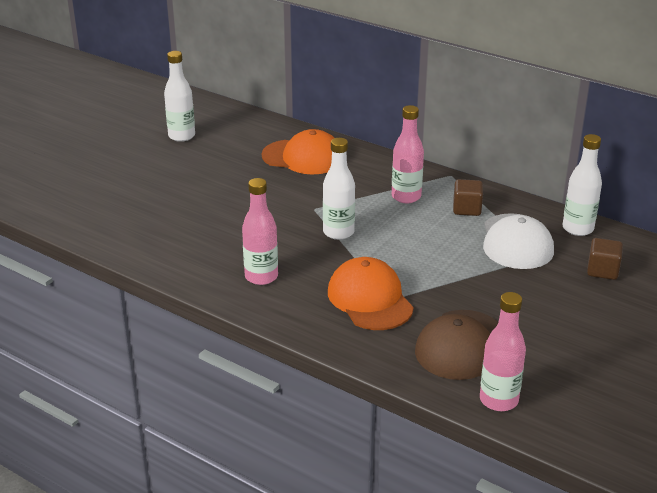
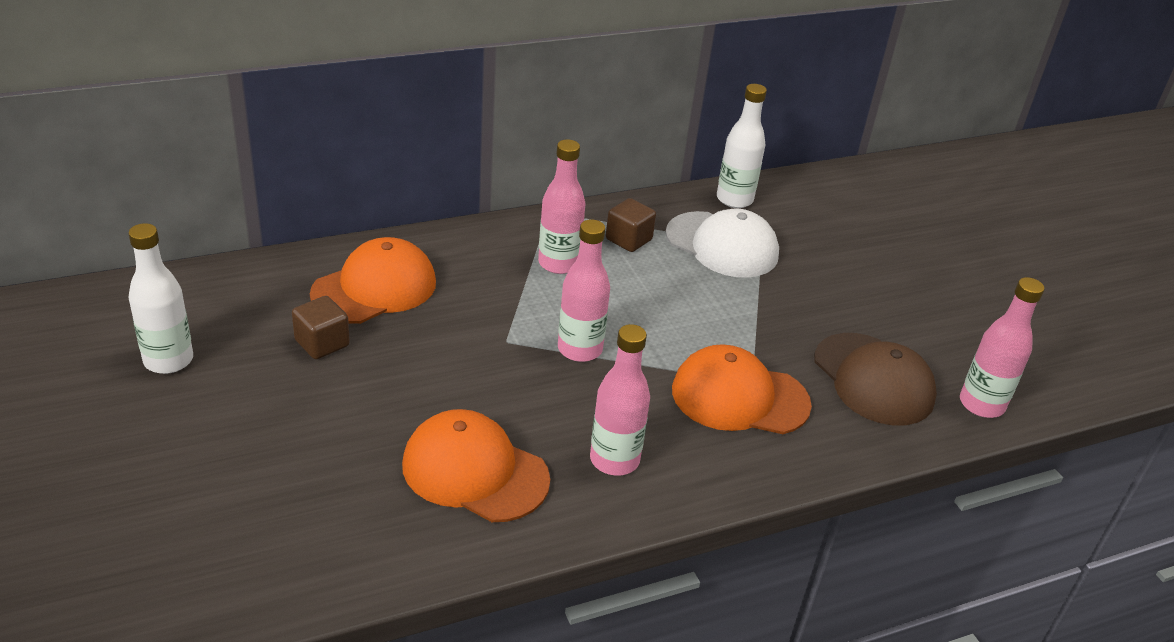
camera: 60 degrees left, 5 degrees up
white bottle [323,138,355,240] -> pink bottle [558,219,610,362]
brown cube [587,238,623,280] -> brown cube moved to [292,296,350,359]
none -> orange cap [402,409,550,522]

